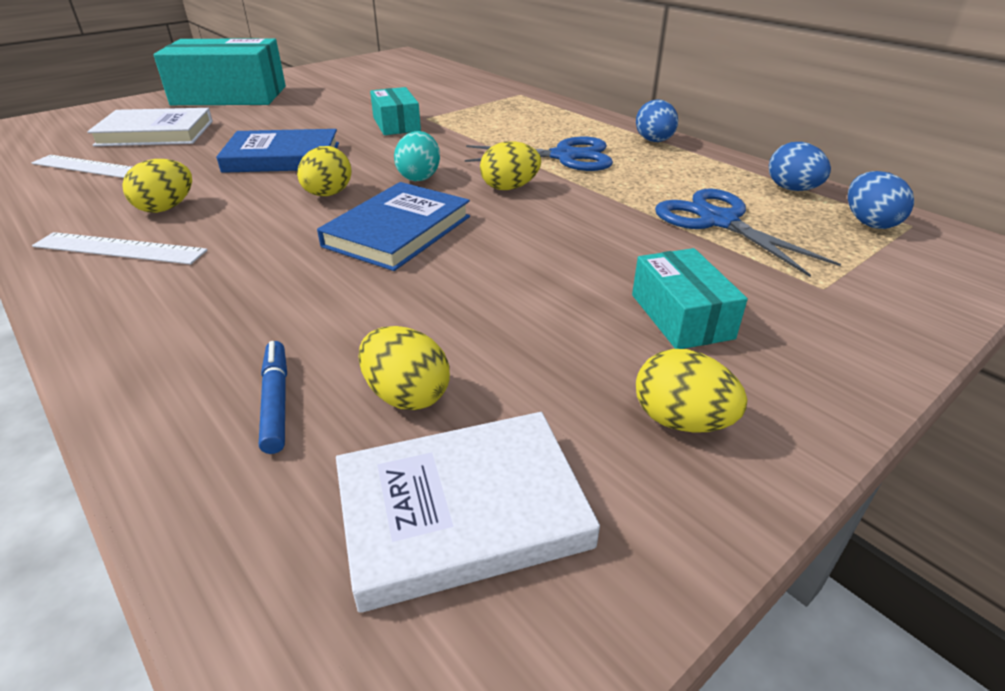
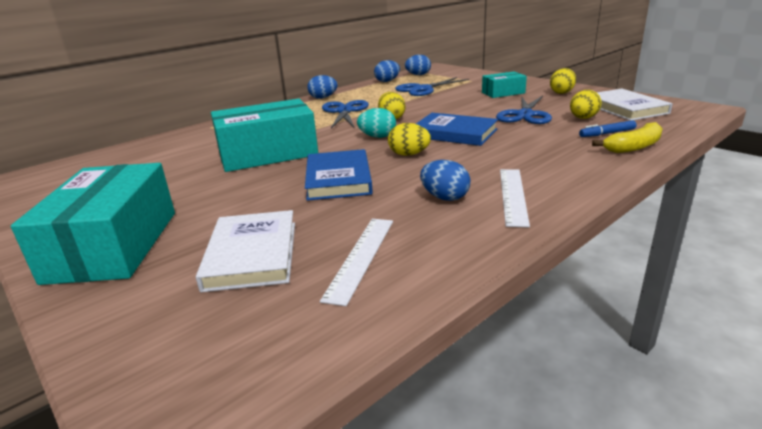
camera: 90 degrees left, 10 degrees down
yellow egg [122,159,192,213] -> blue egg [420,160,470,201]
turquoise box [370,87,421,135] -> turquoise box [211,99,318,172], size x1.91
none -> blue scissors [496,96,552,124]
none -> yellow banana [592,122,663,153]

